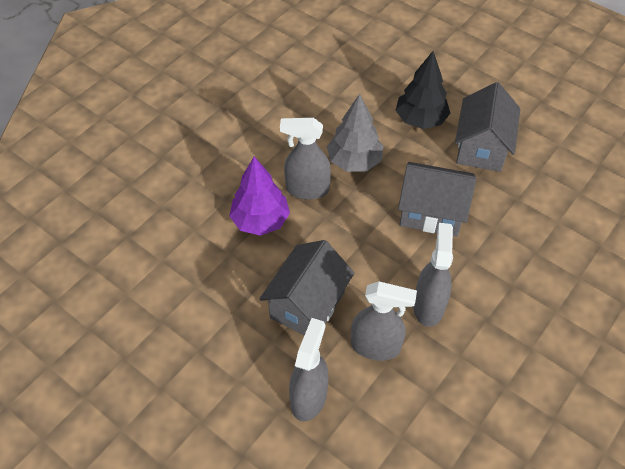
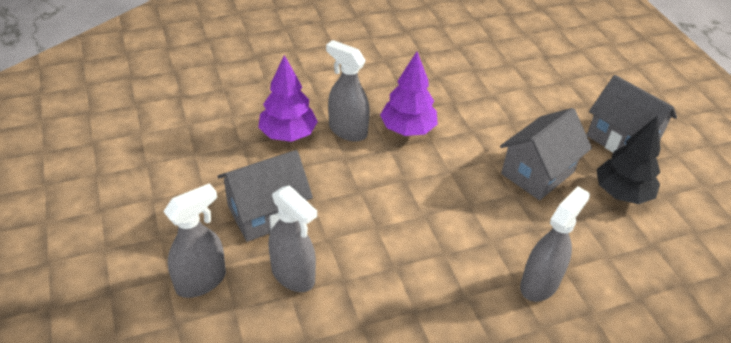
camera: 30 degrees right, 10 degrees down
grey tree [327,94,383,172] -> purple tree [380,52,438,136]
black tree [395,51,450,129] -> black tree moved to [596,116,661,204]
grey house [398,162,476,237] -> grey house moved to [587,75,677,153]
grey spray bottle [413,223,453,327] -> grey spray bottle moved to [520,187,590,302]

